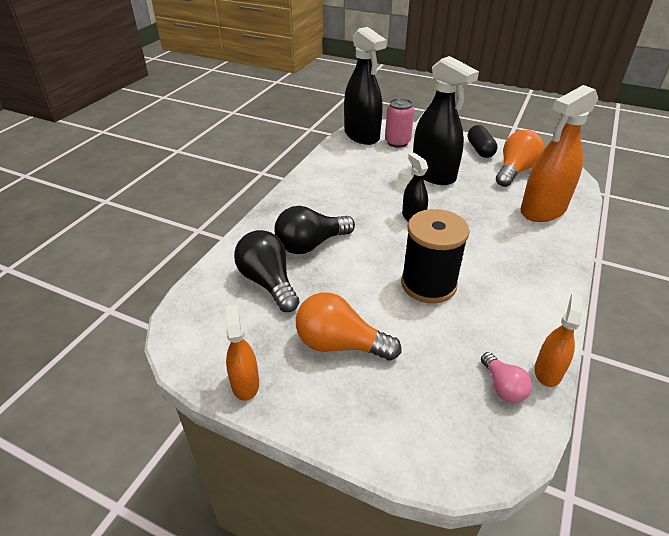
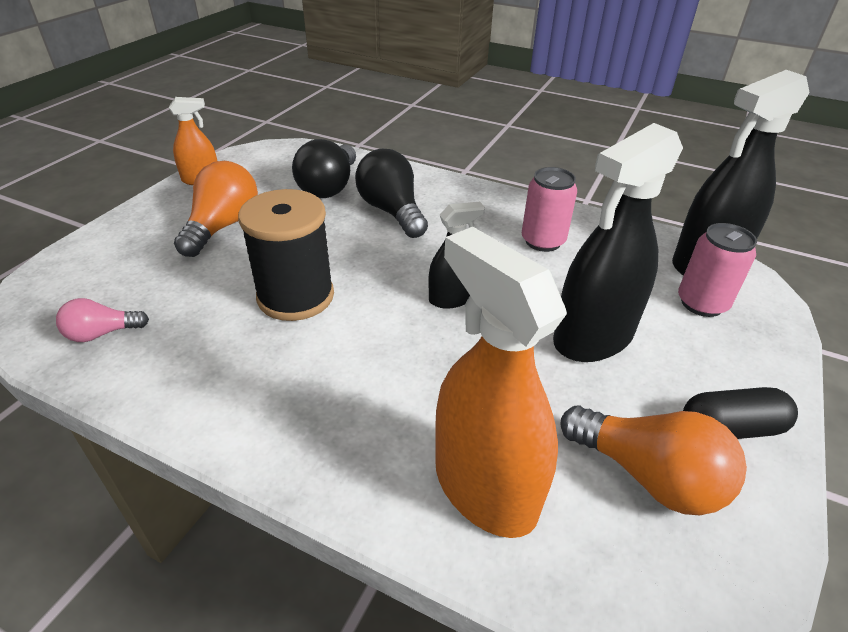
camera: 90 degrees right, 0 degrees up
black light bulb [234,230,299,312] -> black light bulb turned 135 degrees clockwise [292,139,356,198]
orange spray bottle [534,293,583,387] -> none
none -> pink can [522,167,577,252]

